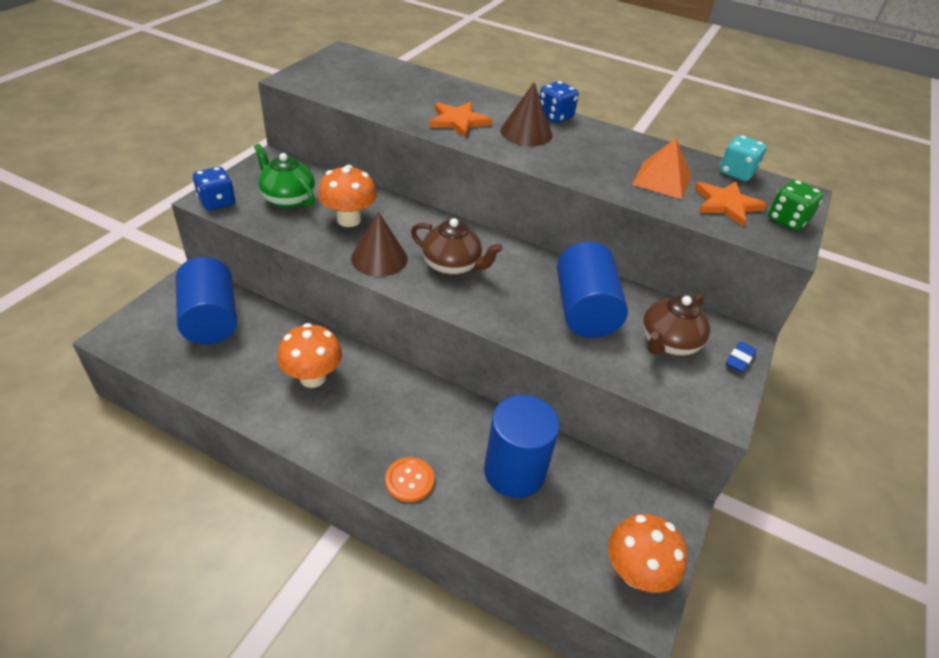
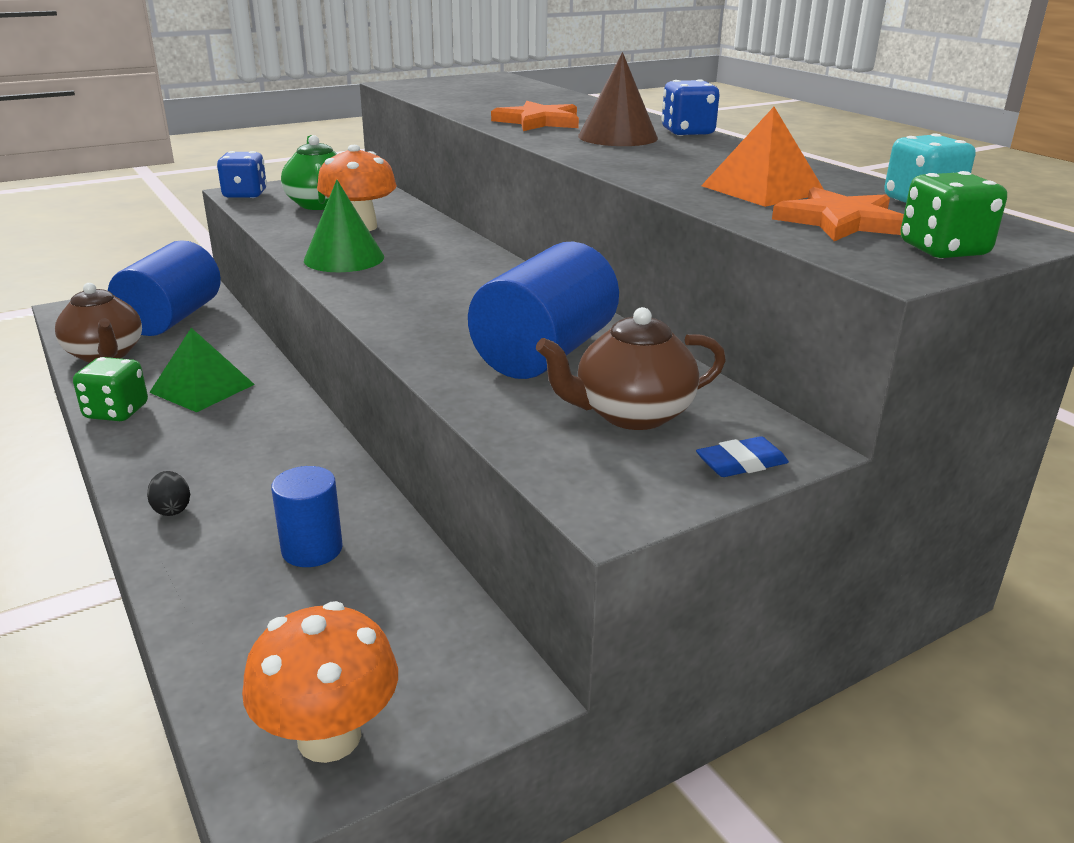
camera: 35 degrees right, 15 degrees down
orange mushroom [277,323,342,388] -> green pyramid [149,328,255,412]
brown cone [351,212,408,277] -> green cone [304,180,384,272]
orange button [385,457,434,502] -> black egg [147,471,190,516]
brown teapot [411,218,503,276] -> brown teapot moved to [55,283,142,363]
blue cylinder [484,395,560,498] -> blue cylinder [271,466,343,567], size x0.57
none -> green dice [73,357,148,421]

